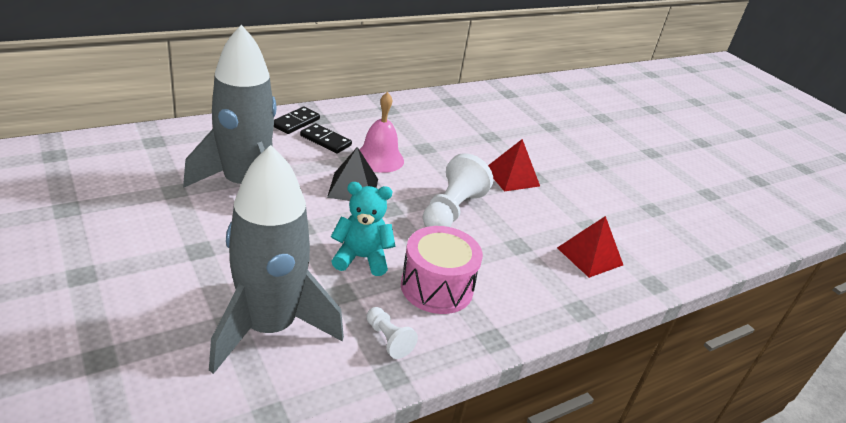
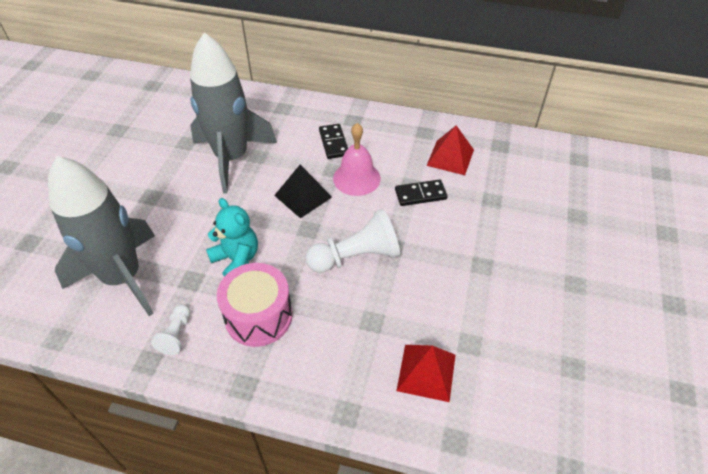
camera: 50 degrees right, 15 degrees up
black domino [274,107,320,134] -> black domino moved to [395,180,448,206]
red pyramid [488,139,540,192] -> red pyramid moved to [426,125,474,175]

